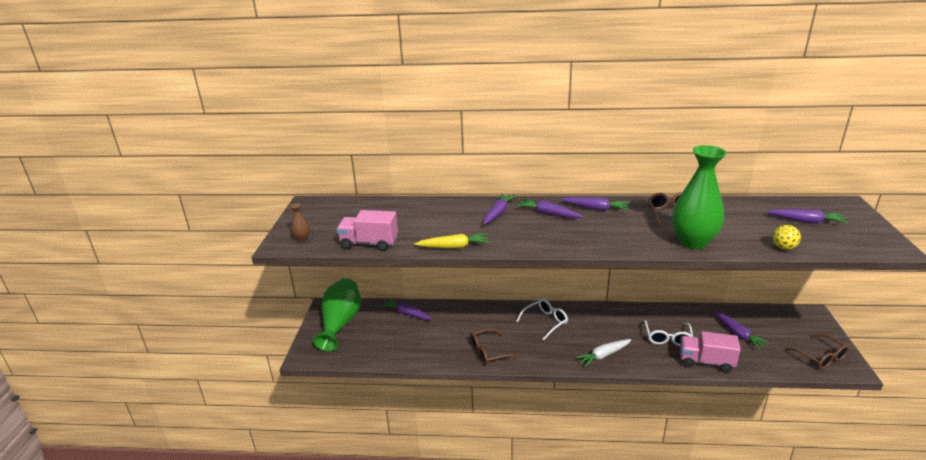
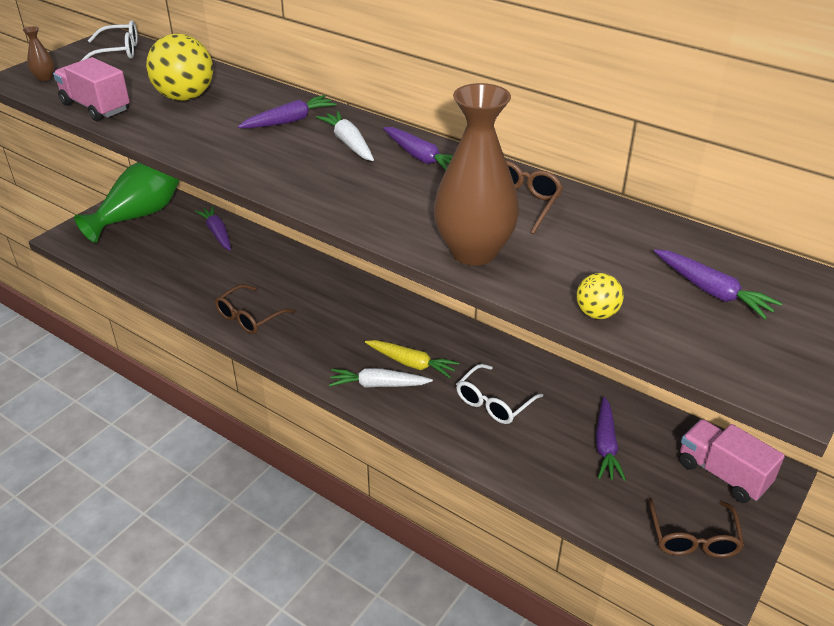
camera: 30 degrees right, 10 degrees up
yellow carrot [414,233,489,248] -> yellow carrot moved to [365,340,459,378]
brown glasses [470,328,519,365] -> brown glasses turned 60 degrees counterclockwise [215,284,295,334]
white glasses [516,299,568,340] -> white glasses moved to [81,20,138,61]
purple carrot [517,199,583,218] -> white carrot [316,111,374,161]
green vase [672,145,727,249] -> brown vase [434,83,519,265]
pink truck [680,331,741,372] -> pink truck moved to [679,419,785,503]
none -> yellow ball [146,34,213,101]

